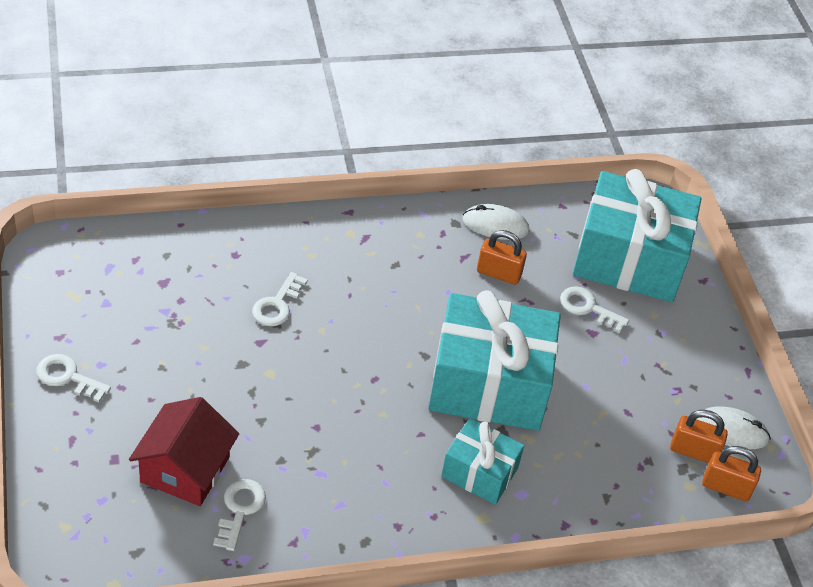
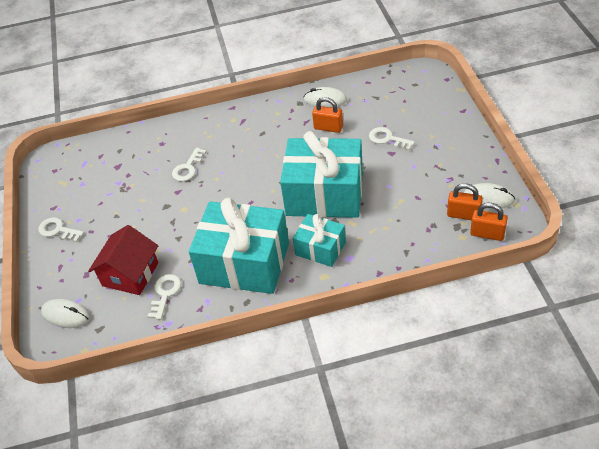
camera: 10 degrees right, 0 degrees up
turquoise gift [573,169,702,302] -> turquoise gift moved to [189,197,289,294]
none -> white mouse [41,299,90,328]

